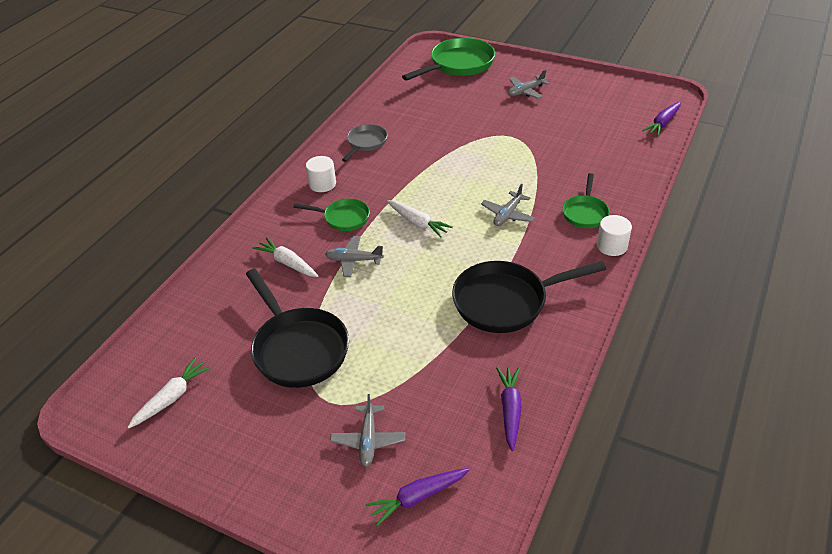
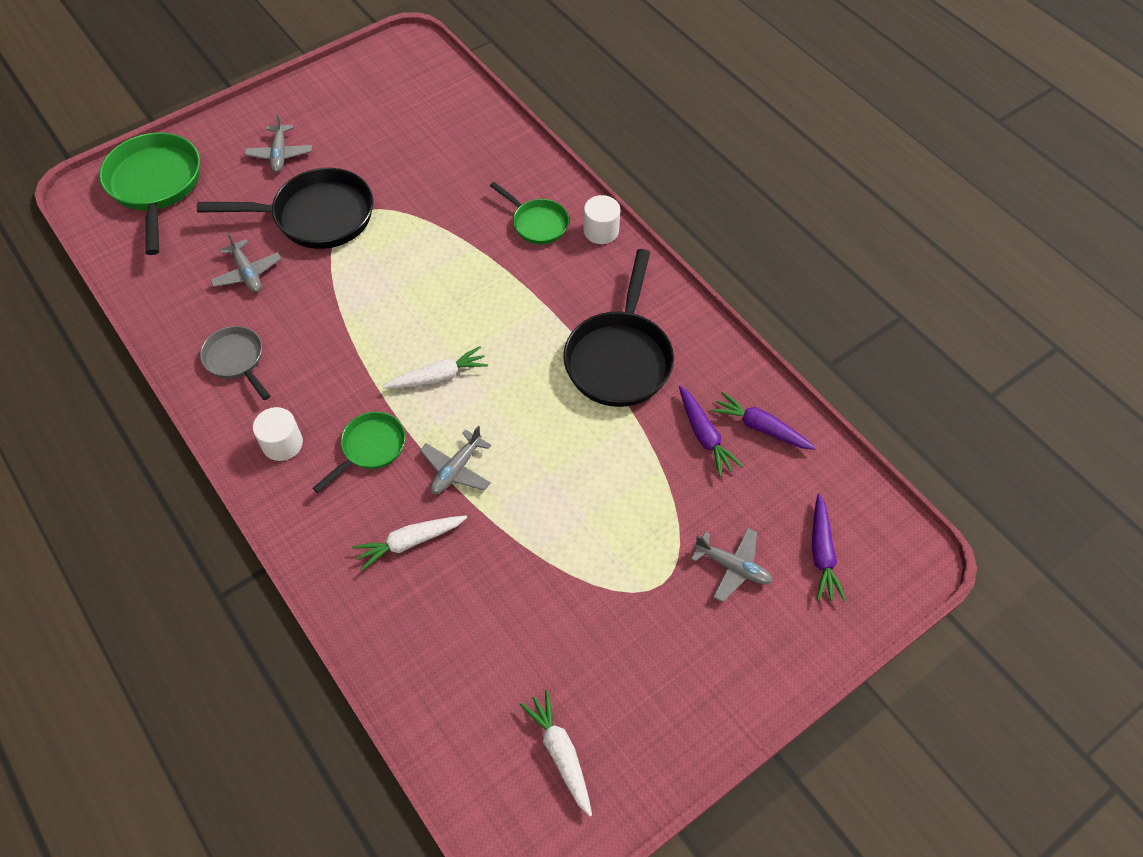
camera: 65 degrees left, 15 degrees up
black pan [246,269,349,388] -> black pan moved to [197,168,373,249]
grey plane [481,184,535,226] -> grey plane moved to [210,232,281,292]
purple carrot [642,101,681,136] -> purple carrot moved to [679,386,743,477]

